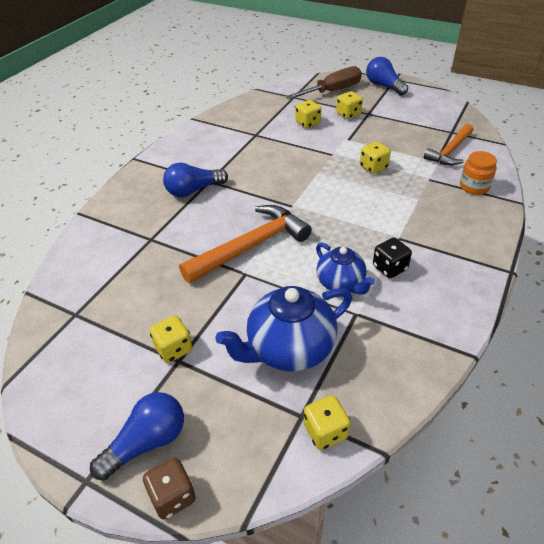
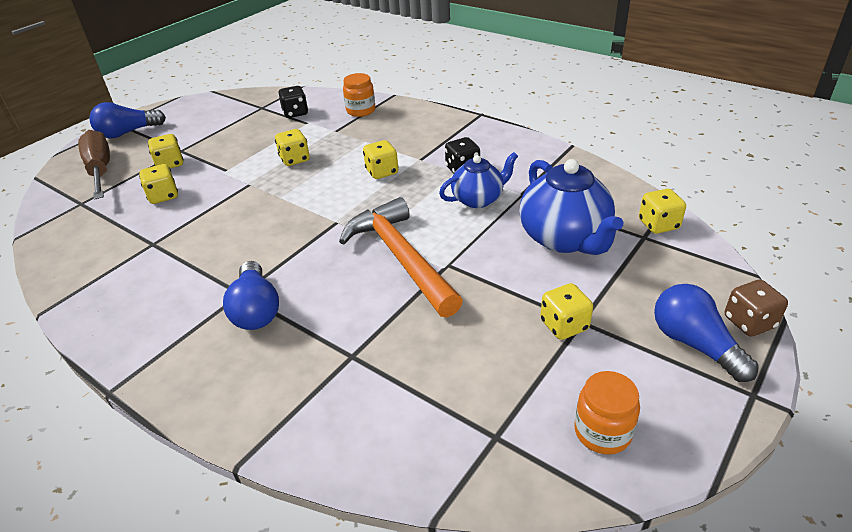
camera: 80 degrees left, 5 degrees down
orange hammer [424,124,473,165] -> black dice [278,86,308,118]
none -> yellow dice [363,140,398,179]
none -> orange jar [574,371,640,455]

